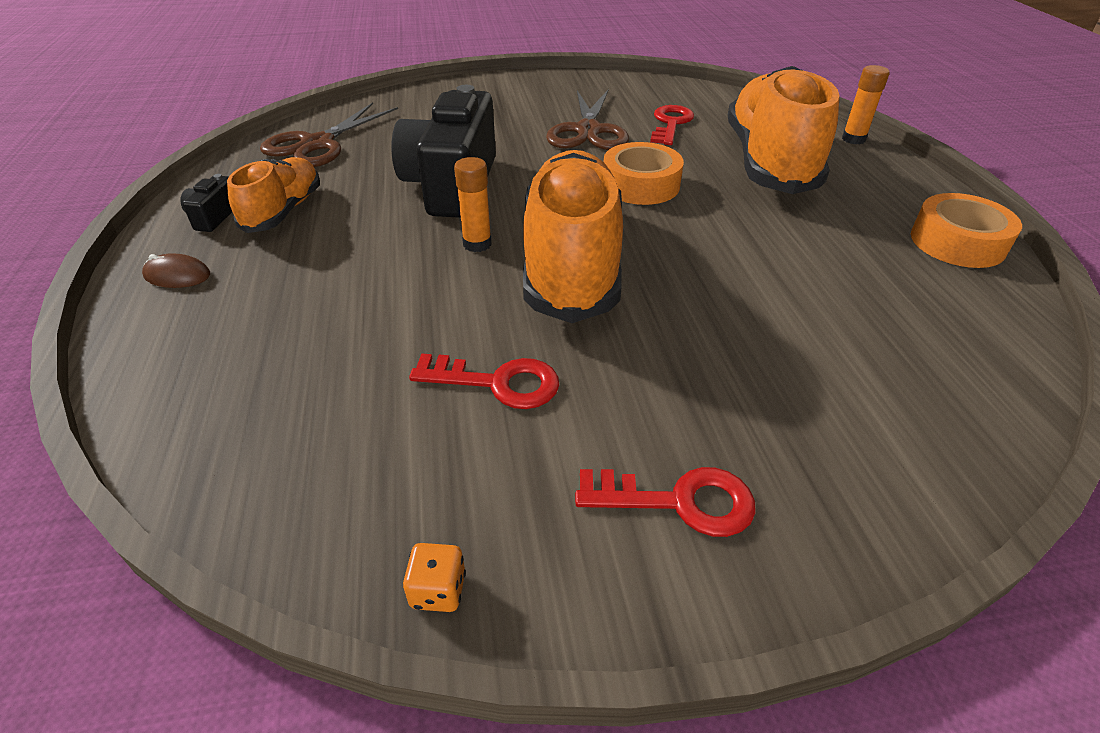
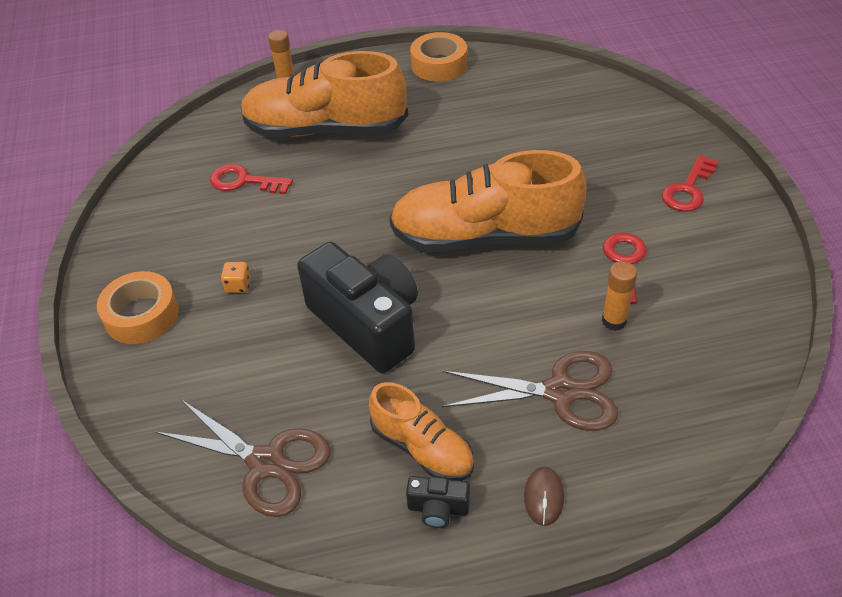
camera: 90 degrees left, 5 degrees up
orange shoe [227,157,320,233] -> orange shoe turned 150 degrees counterclockwise [369,382,474,481]
black camera [391,85,496,218] -> black camera turned 135 degrees counterclockwise [297,242,418,373]
orange dice [403,543,466,612] -> orange dice moved to [221,262,251,293]
orange glue stick [454,157,492,252] -> orange glue stick moved to [602,261,637,331]
brown scissors [546,89,629,150] -> brown scissors moved to [442,351,618,431]
red key [575,467,756,537] -> red key turned 150 degrees counterclockwise [662,155,719,212]
orange tape [604,142,684,205] -> orange tape moved to [97,271,179,344]

